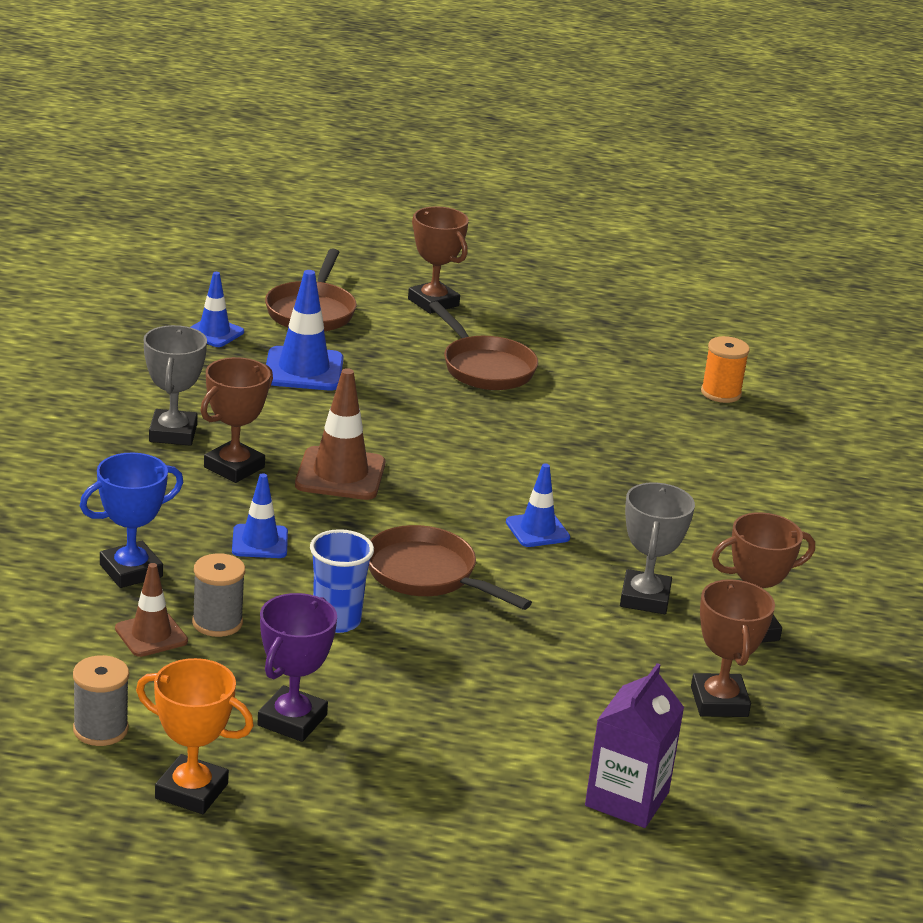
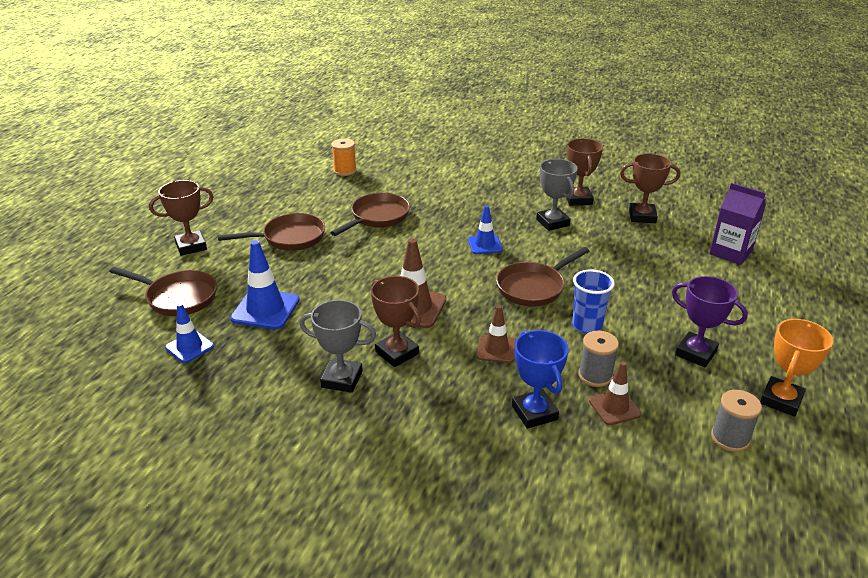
camera: 75 degrees left, 5 degrees up
blue traffic cone [232,473,288,558] -> brown traffic cone [477,305,516,363]
grey trophy [620,482,695,614] -> grey trophy turned 45 degrees clockwise [536,159,578,231]
none -> brown pan [330,193,410,236]

